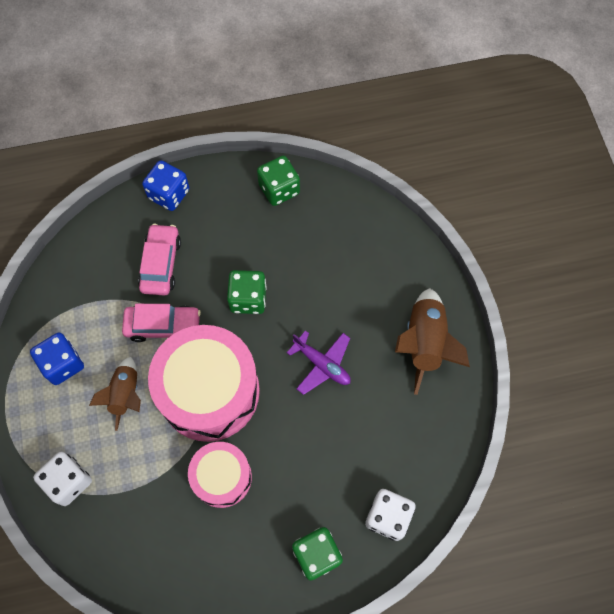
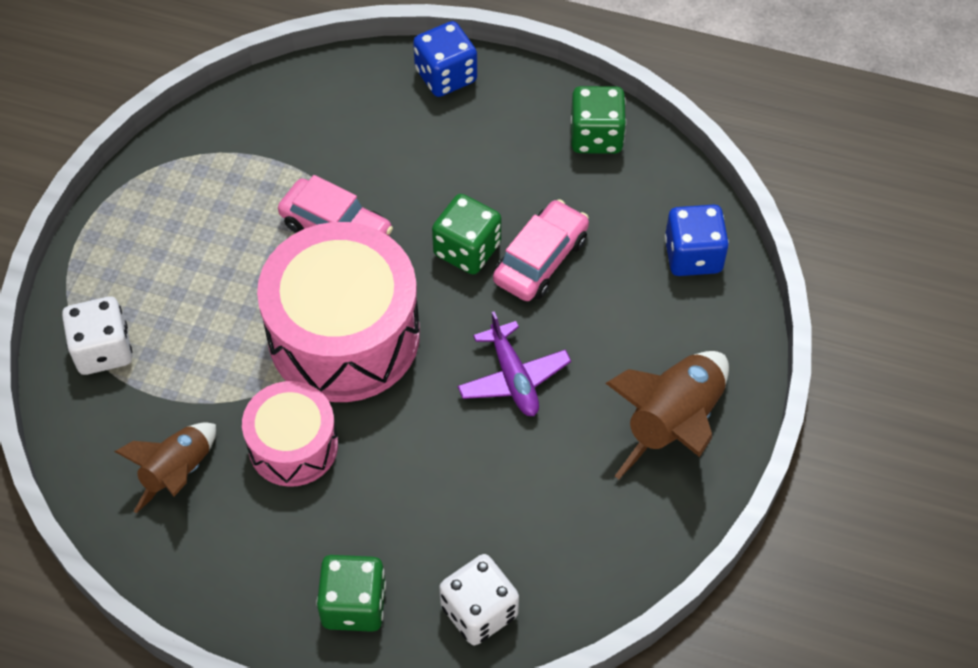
camera: 30 degrees right, 10 degrees down
blue dice [30,332,84,385] -> blue dice moved to [665,204,729,276]
brown rocket [89,357,141,431] -> brown rocket moved to [114,423,216,513]
pink car [138,224,181,296] -> pink car moved to [493,199,589,301]

